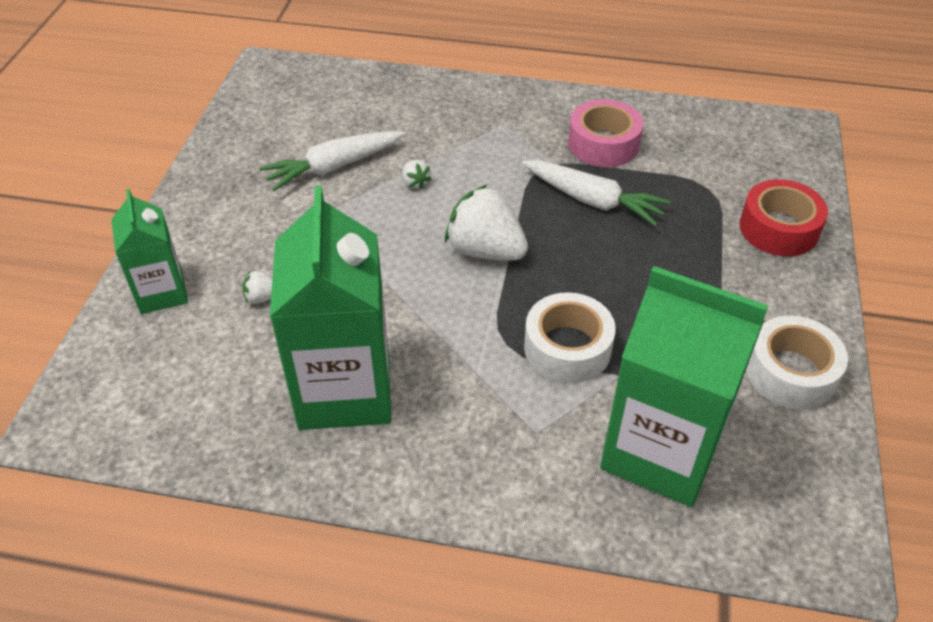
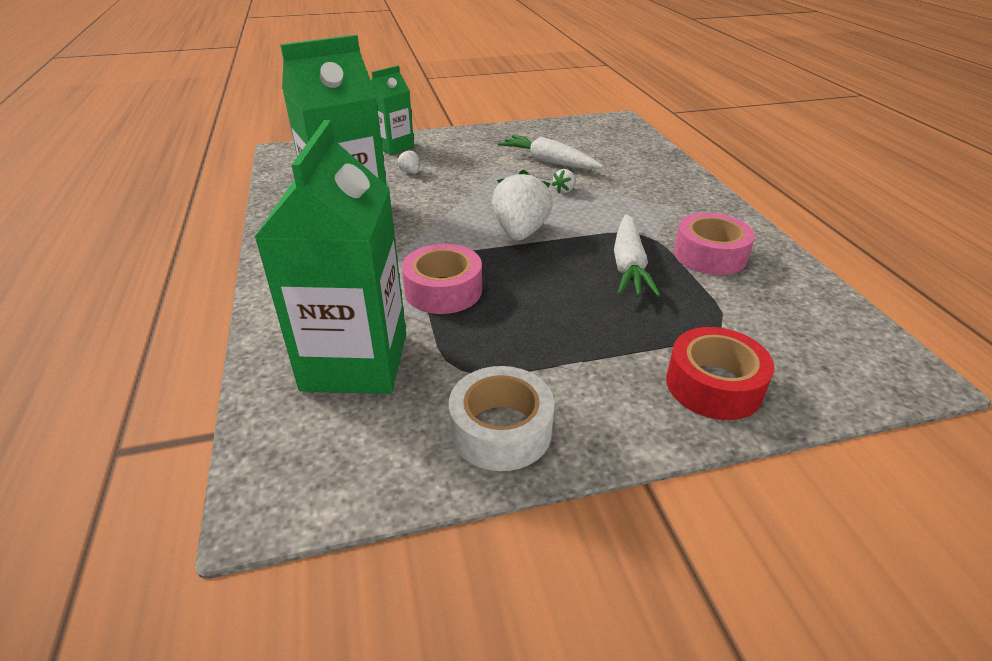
camera: 65 degrees right, 10 degrees down
white tape [524,292,616,383] -> pink tape [402,244,482,314]

